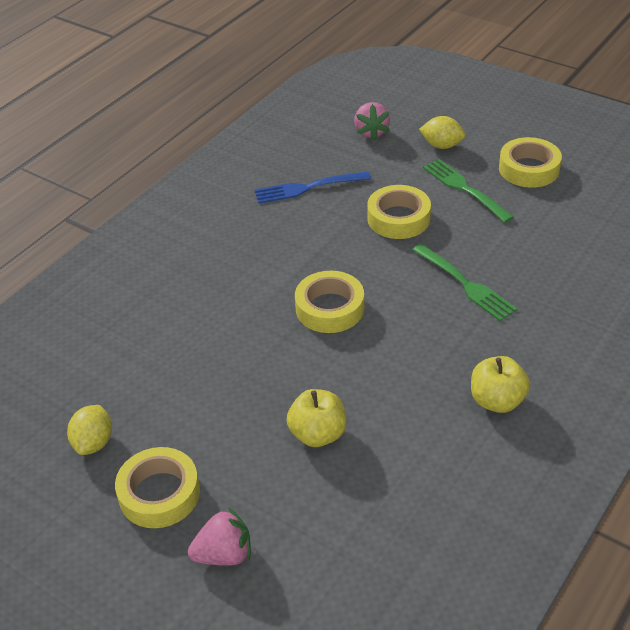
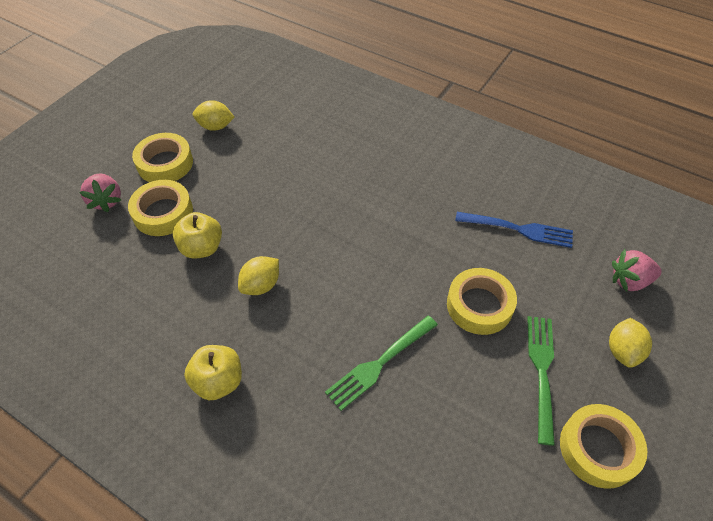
camera: 85 degrees right, 10 degrees up
blue fork [254,171,371,204] -> blue fork turned 120 degrees clockwise [455,212,573,248]
yellow tape [295,271,364,333] -> yellow tape moved to [128,180,193,236]
green fork [423,159,514,223] -> green fork turned 45 degrees counterclockwise [527,316,555,446]
none -> yellow lemon [238,256,279,295]

